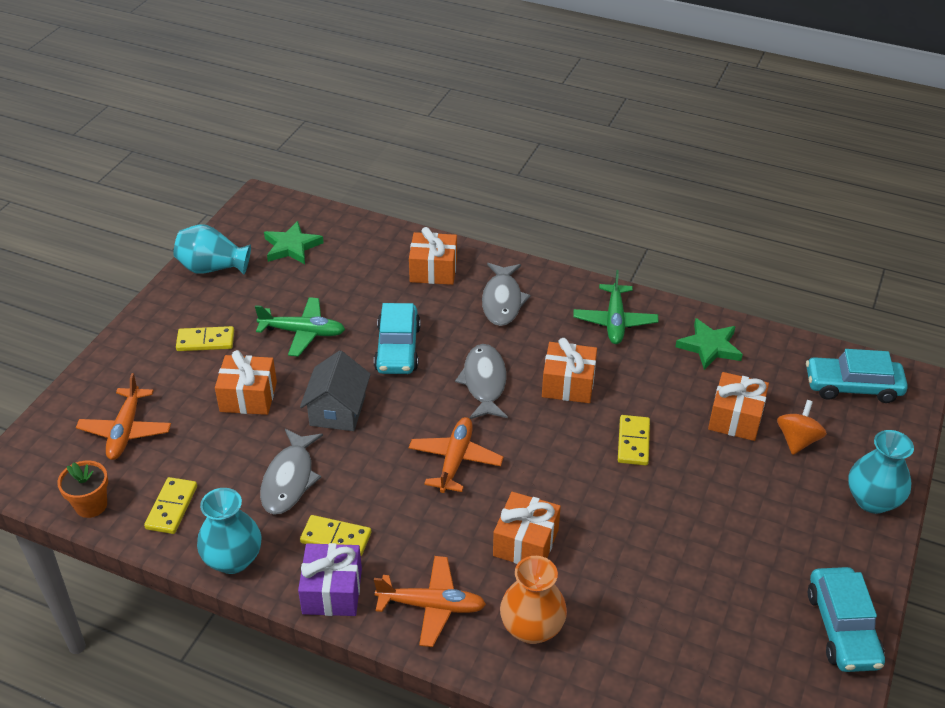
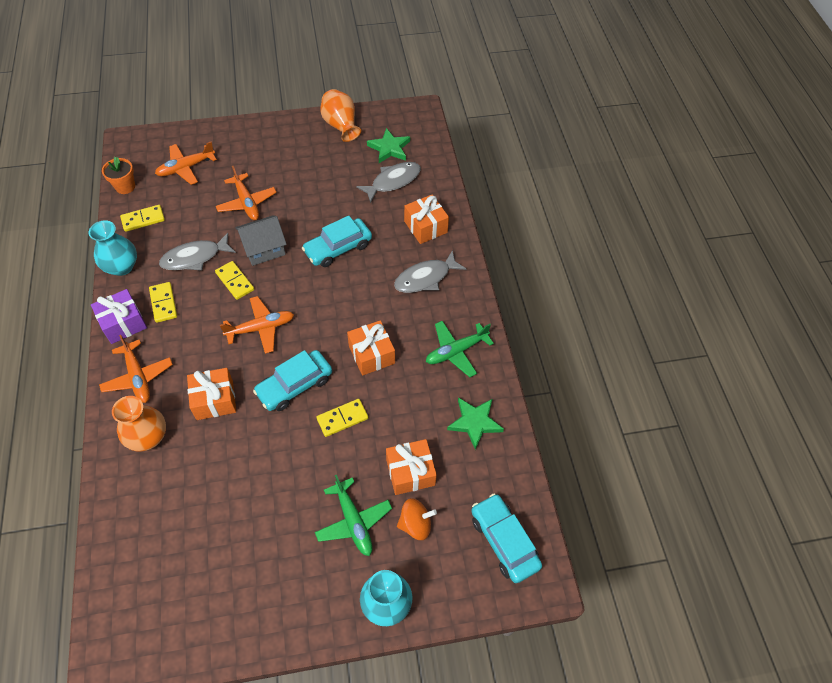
camera: 55 degrees right, 15 degrees up
turquoise vase [174,224,251,274] -> orange vase [320,89,361,142]
yellow domino [176,326,234,351] -> yellow domino moved to [215,261,254,300]
orange gift [215,350,277,415] -> orange plane [216,166,277,220]
green plane [255,297,345,357] -> green plane moved to [315,475,392,556]
grey fish [455,344,508,419] -> grey fish moved to [356,162,421,203]
turquoise car [808,567,885,672] -> turquoise car moved to [253,350,332,411]

